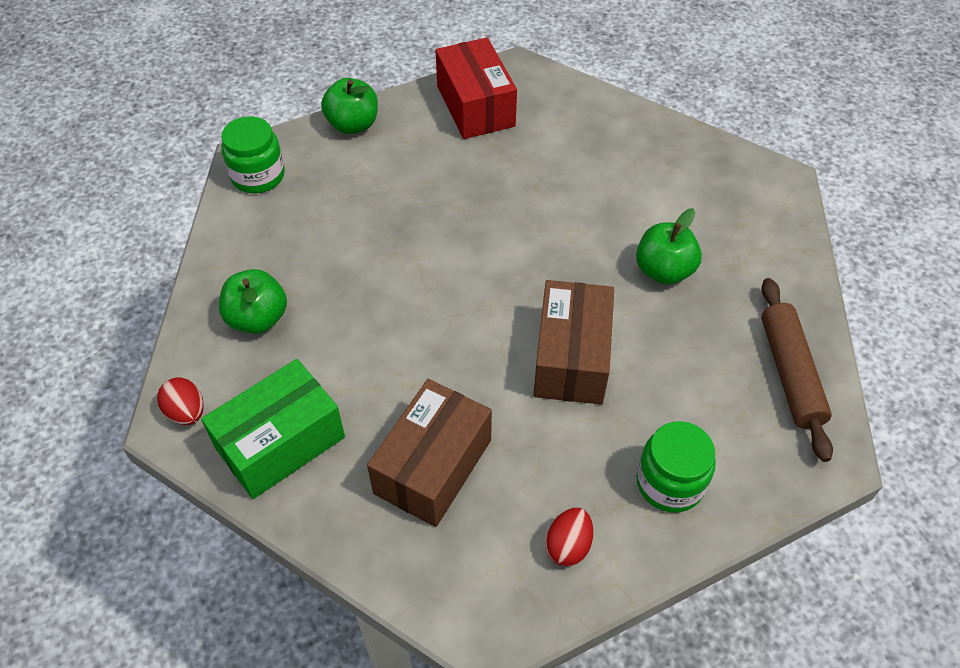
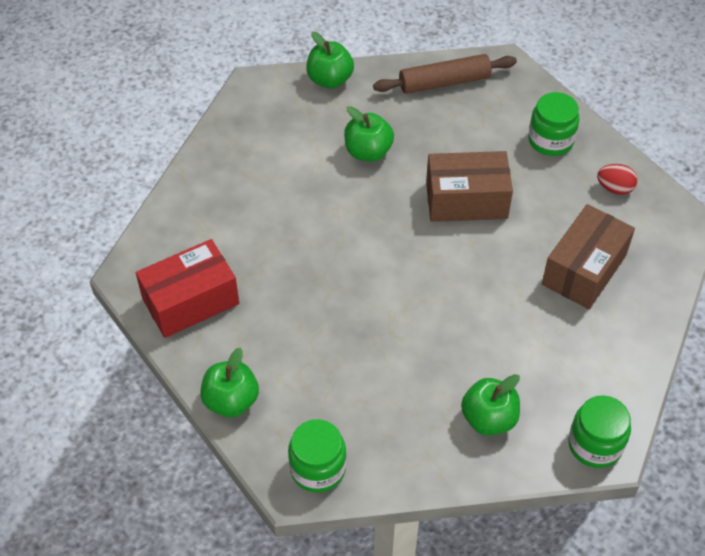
camera: 100 degrees left, 0 degrees up
red egg [157,377,204,425] -> green jar [568,395,631,468]
green box [201,359,345,499] -> none
brown box [367,379,492,527] -> brown box turned 75 degrees counterclockwise [542,204,635,309]
none -> green apple [306,32,354,88]

